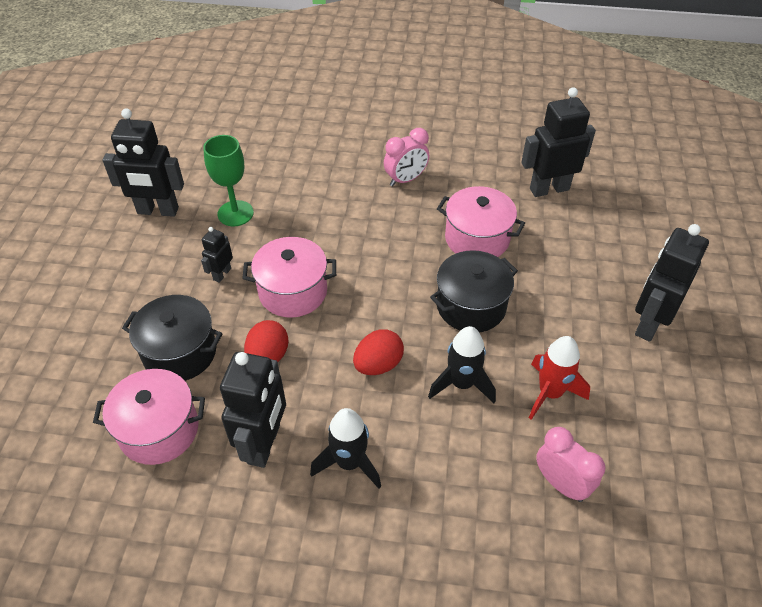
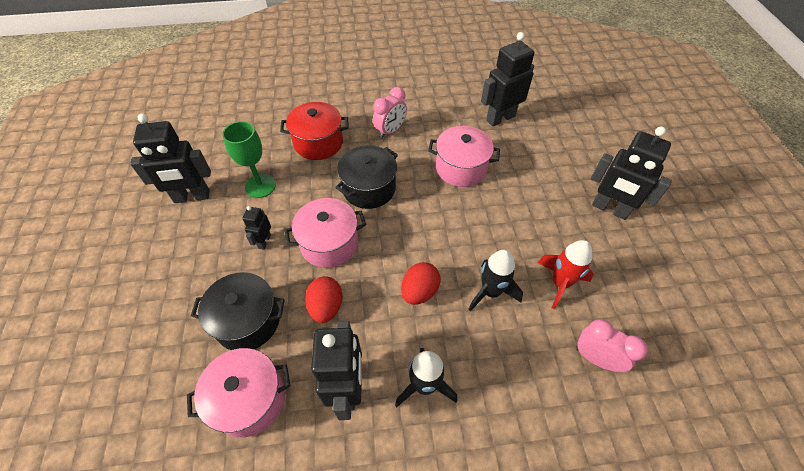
camera: 15 degrees left, 5 degrees up
black pot [430,250,518,332] -> black pot moved to [335,145,398,209]
black robot [635,224,709,342] -> black robot turned 75 degrees counterclockwise [591,126,672,220]
none -> red pot [280,102,348,160]

